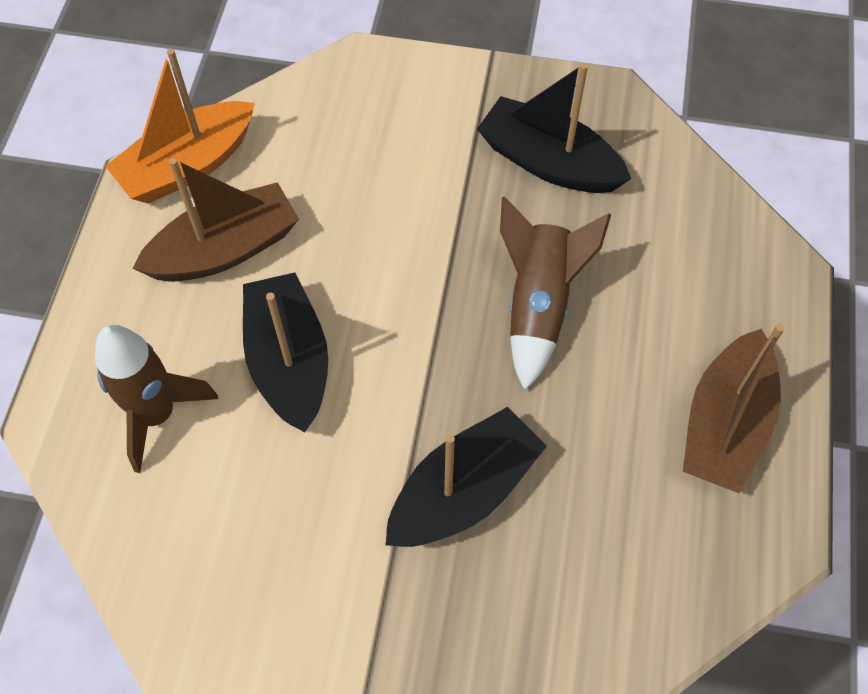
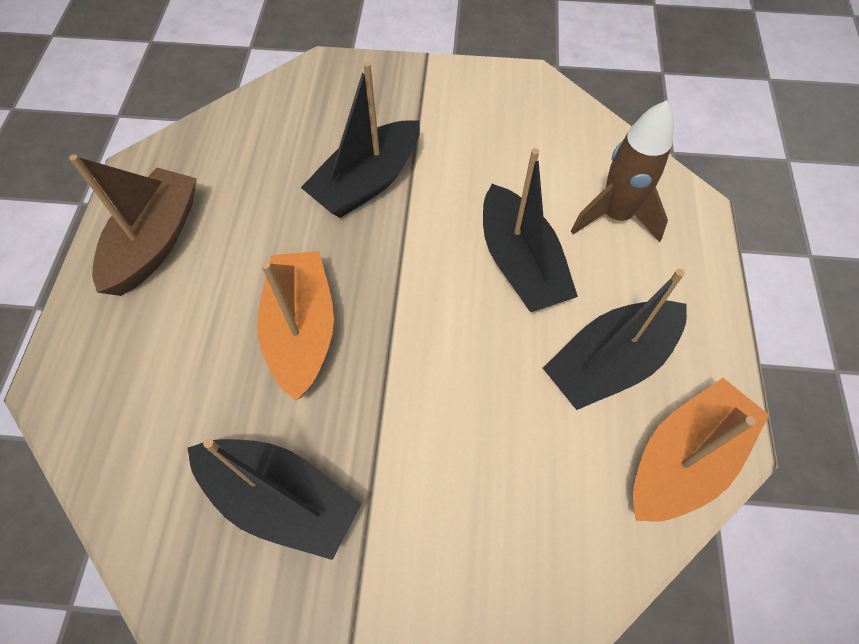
camera: 175 degrees right, 0 degrees up
brown boat [133,158,299,282] -> black boat [543,269,687,410]
brown rocket [500,197,611,391] -> orange boat [257,251,334,400]

